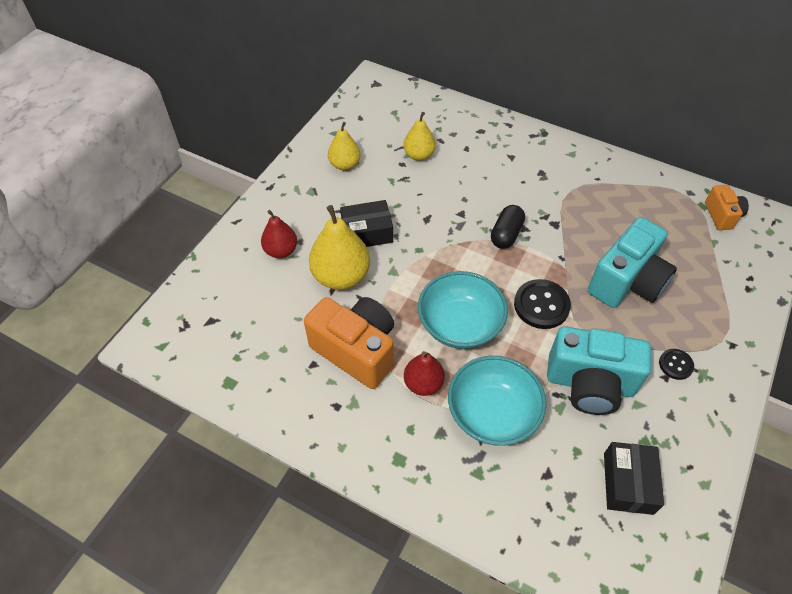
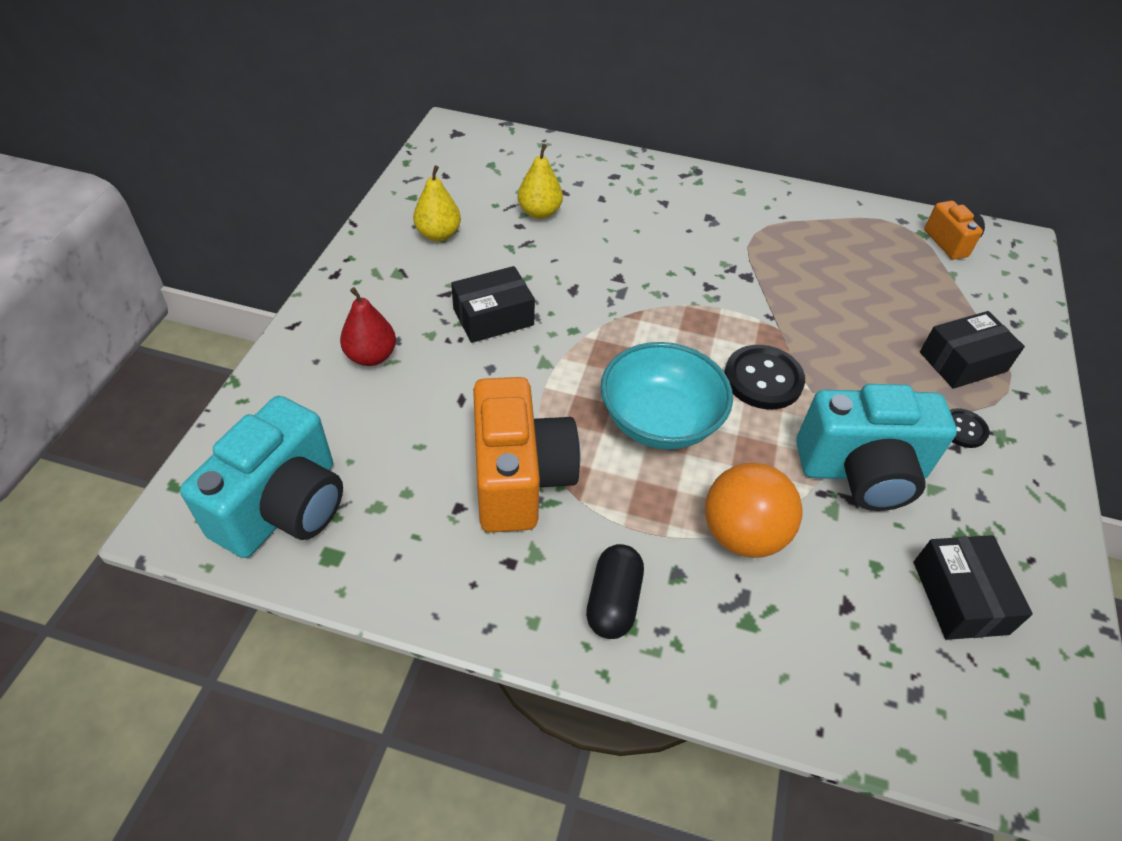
camera: 15 degrees left, 5 degrees down
orange camera [304,297,394,389] -> orange camera turned 60 degrees clockwise [473,377,580,532]
yellow pear [309,205,370,290] -> none
red pear [404,351,445,396] -> none
turquoise bowl [448,356,546,446] -> orange ball [705,463,803,558]
black capsule [491,205,525,249] -> black capsule moved to [586,544,644,639]
turquoise camera [588,217,677,308] -> turquoise camera moved to [180,396,343,558]
none -> black box [920,311,1025,389]

